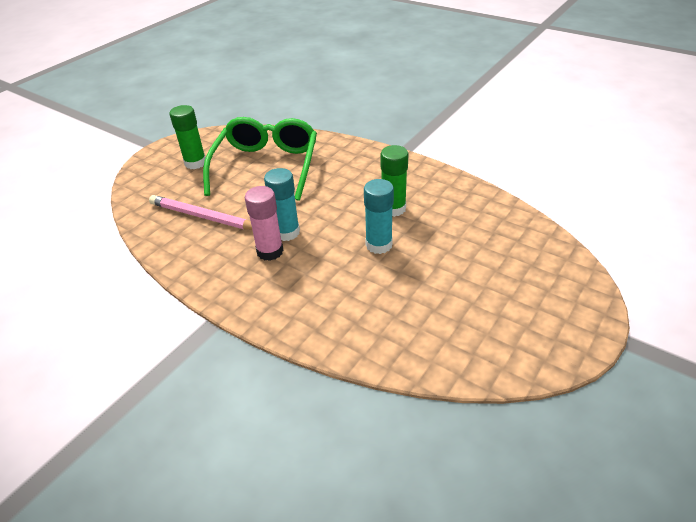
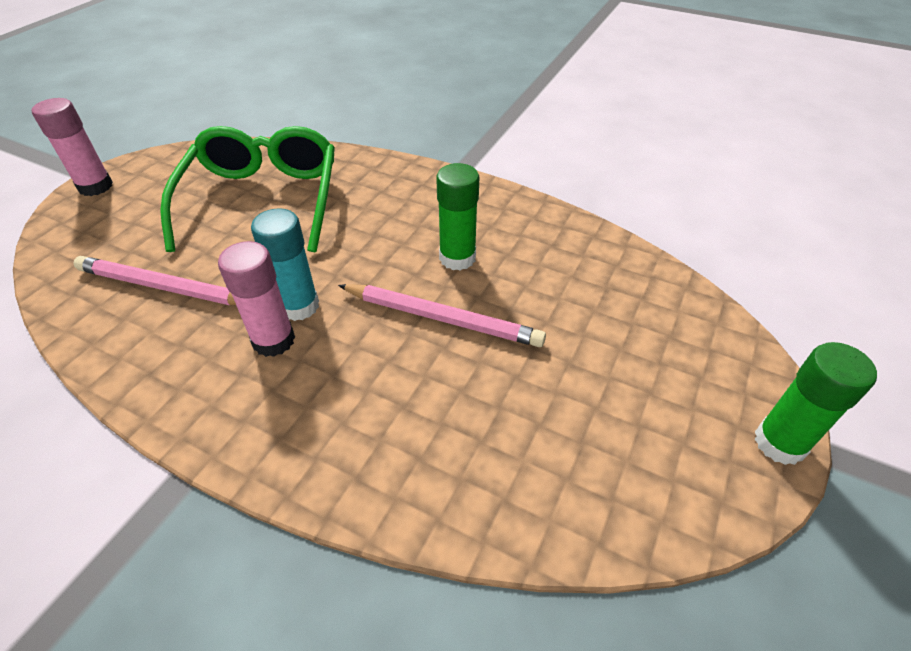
camera: 10 degrees left, 5 degrees up
green glue stick [170,105,206,169] -> green glue stick moved to [754,342,877,465]
turquoise glue stick [364,179,394,254] -> pink pencil [338,284,546,347]
none -> pink glue stick [32,98,113,196]

